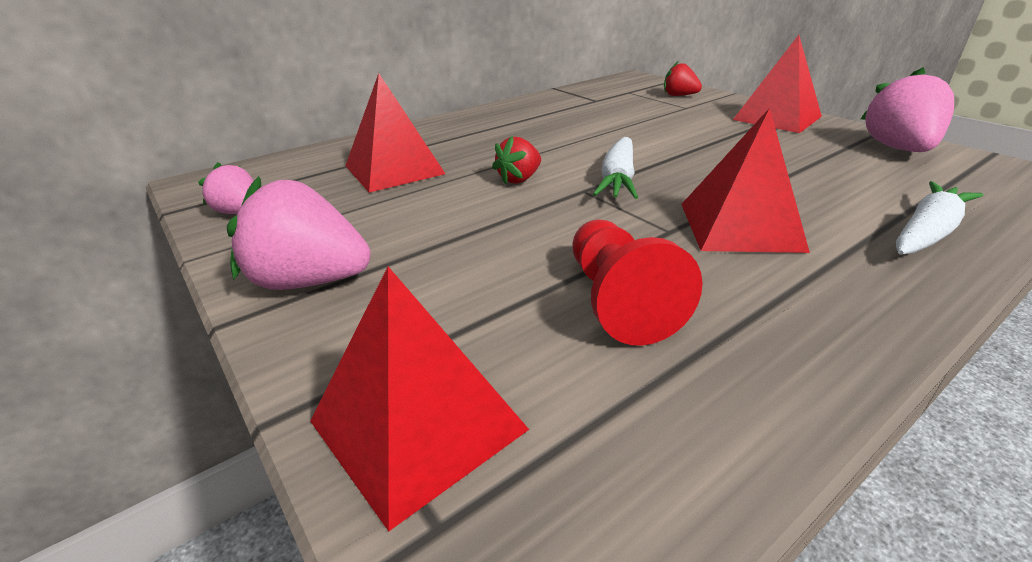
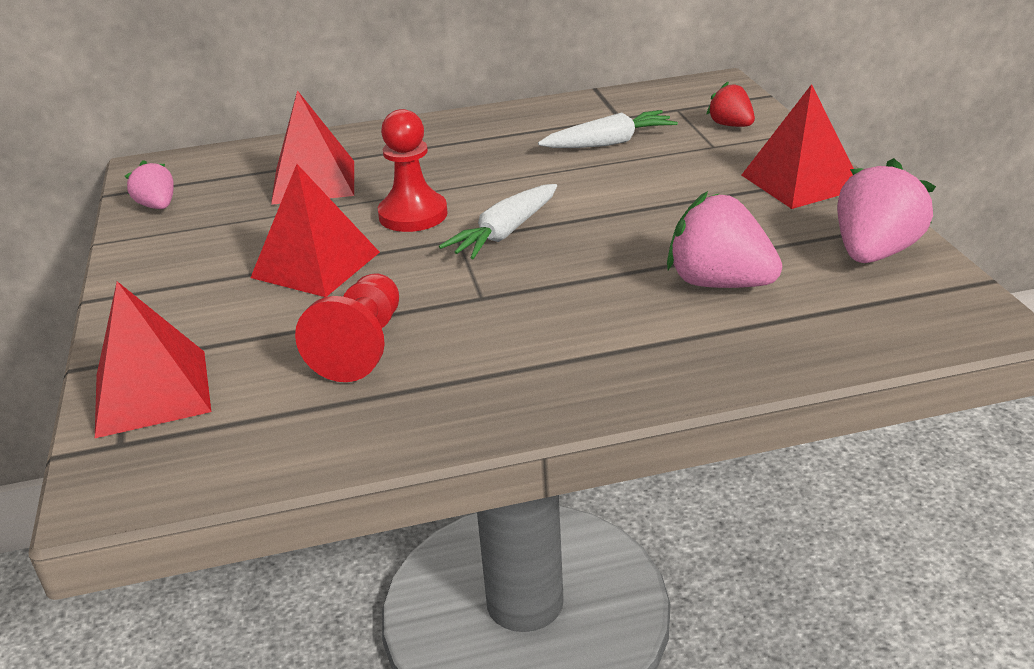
camera: 25 degrees right, 0 degrees up
pink strawberry [227,176,371,290] -> pink strawberry moved to [667,191,782,288]
red strawberry [492,136,541,184] -> red pawn [378,109,448,232]
red pyramid [681,108,810,253] -> red pyramid moved to [251,164,380,297]
white carrot [896,181,983,255] -> white carrot moved to [538,110,678,148]

